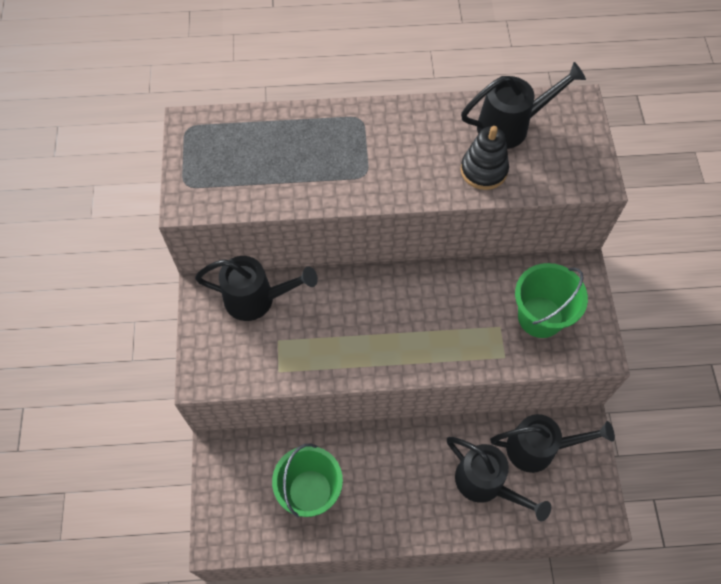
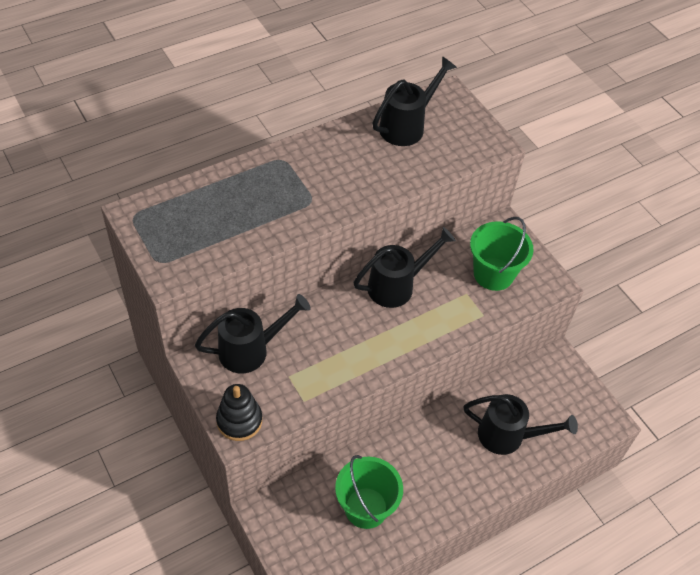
camera: 30 degrees left, 10 degrees down
black stacking toy [461,126,509,190] -> black stacking toy moved to [216,384,262,441]
black watering can [490,414,615,473] -> black watering can moved to [353,227,456,308]

